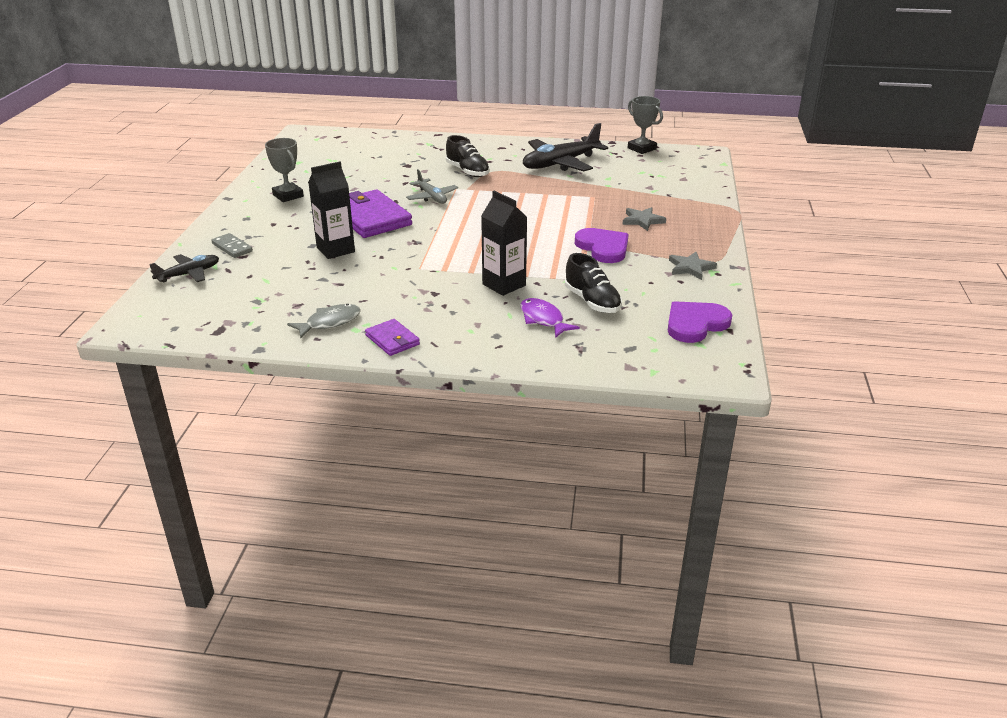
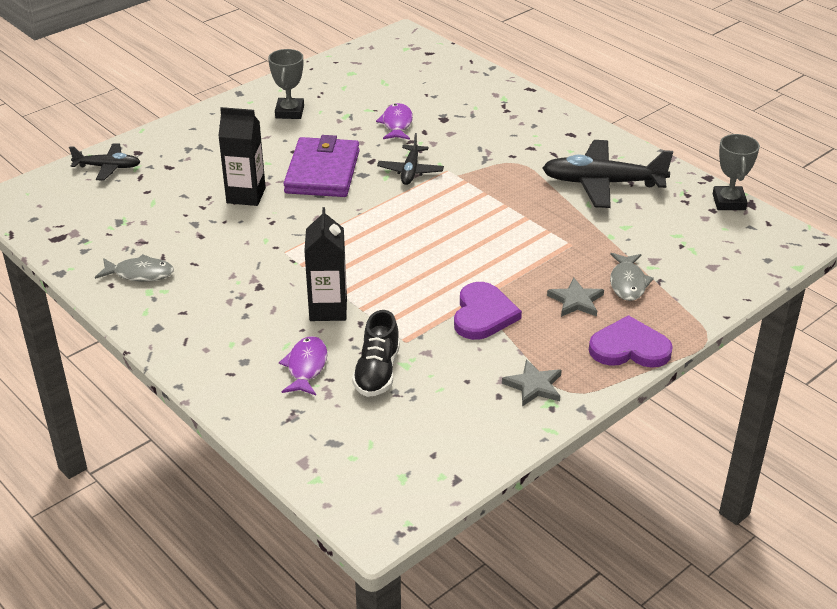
camera: 40 degrees right, 5 degrees up
grey domino [211,233,253,258] -> none
purple wallet [365,319,420,356] -> none
grey plane [406,169,458,204] -> black plane [377,133,444,185]
black shoe [446,135,490,177] -> none
purple heart [668,301,732,343] -> purple heart moved to [589,315,673,368]
none -> purple fish [376,103,413,140]
none -> grey fish [610,253,654,301]

